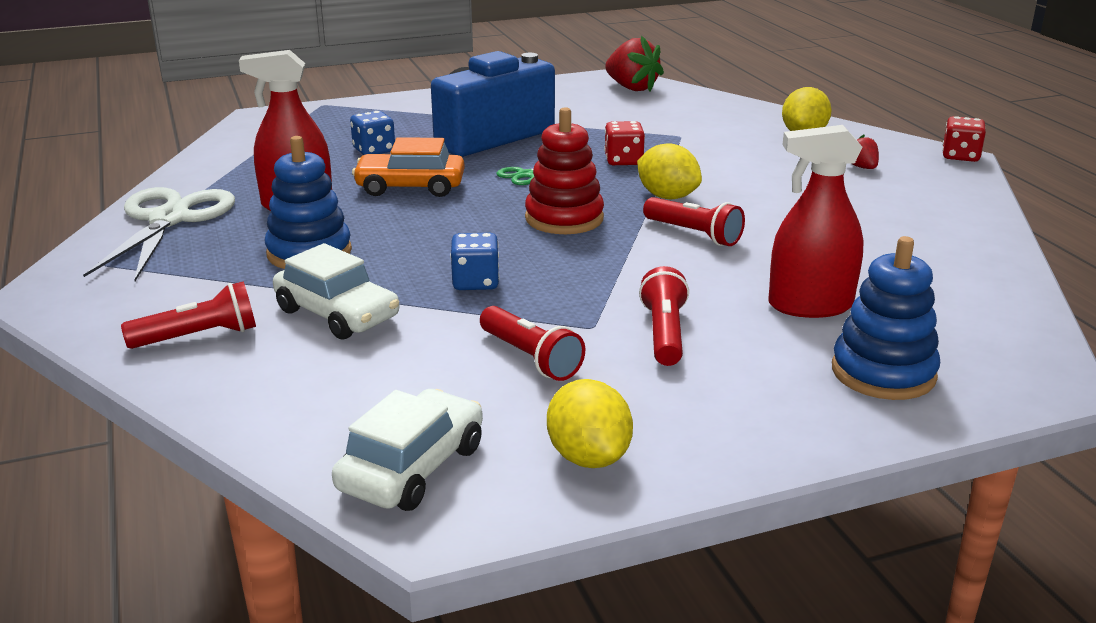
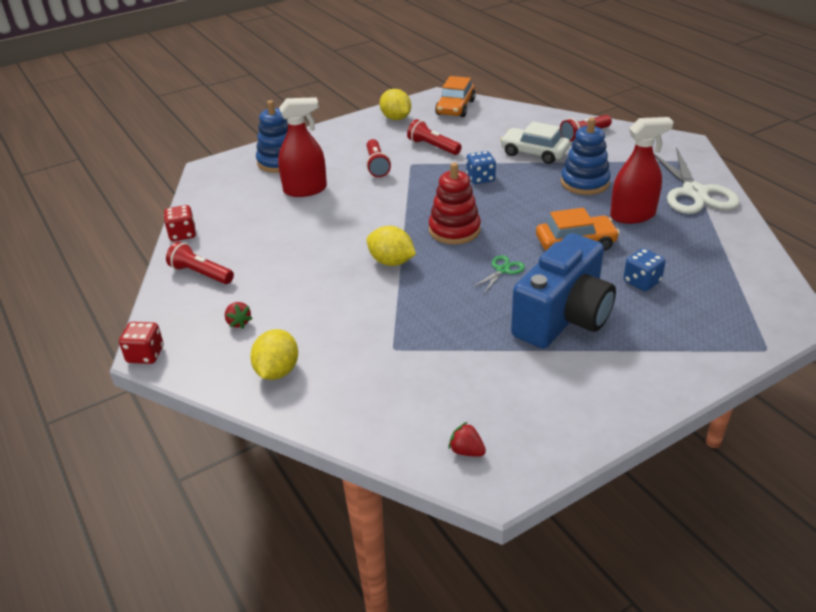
camera: 170 degrees right, 10 degrees up
white car [332,389,483,511] -> orange car [435,76,476,117]
red dice [604,121,645,165] -> red dice moved to [164,205,196,241]
red strawberry [605,36,664,91] -> red strawberry [448,422,486,457], size x0.50
red flashlight [643,197,745,246] -> red flashlight moved to [166,241,234,284]

